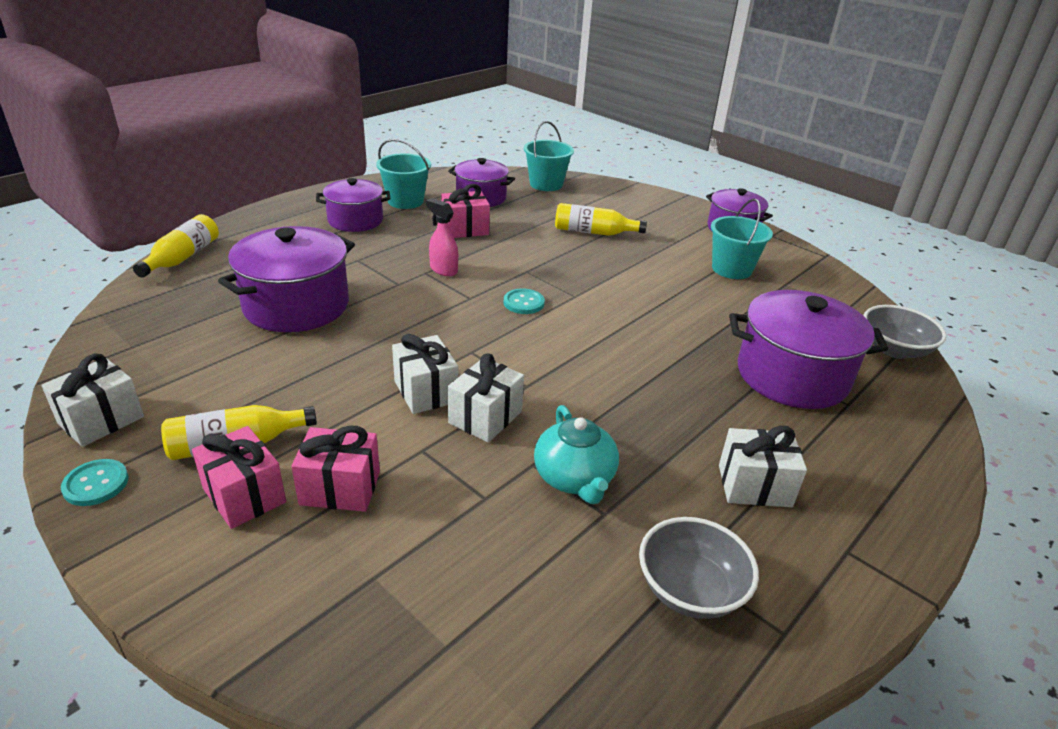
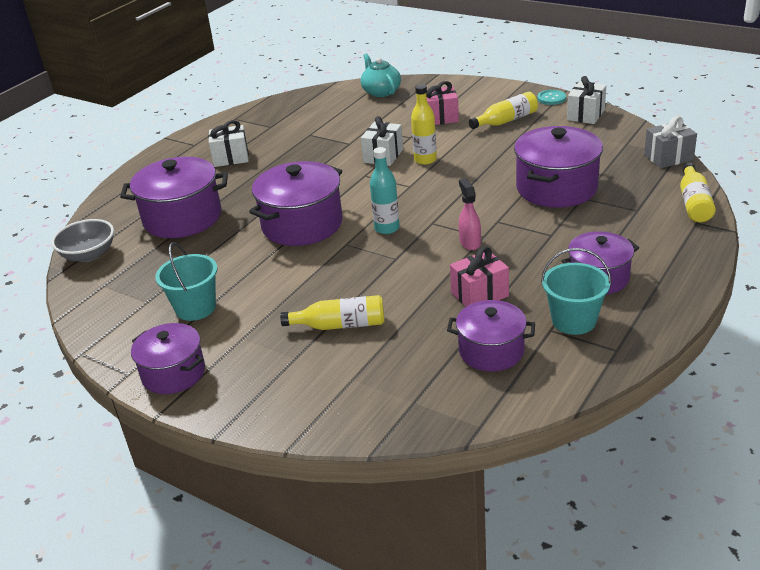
camera: 175 degrees right, 0 degrees up
pink gift [192,426,286,529] -> none
white gift [392,334,458,414] -> yellow bottle [411,84,437,165]
pink spray bottle [426,198,458,276] -> pink spray bottle turned 135 degrees counterclockwise [458,178,481,250]
turquoise button [504,289,545,314] -> turquoise bottle [370,147,400,234]
turquoise bucket [524,121,574,191] -> none
turquoise teapot [534,405,619,504] -> turquoise teapot moved to [361,53,401,97]
grey bowl [639,517,759,619] -> none
none -> purple pot [249,161,343,246]
none -> grey gift [644,116,697,168]

